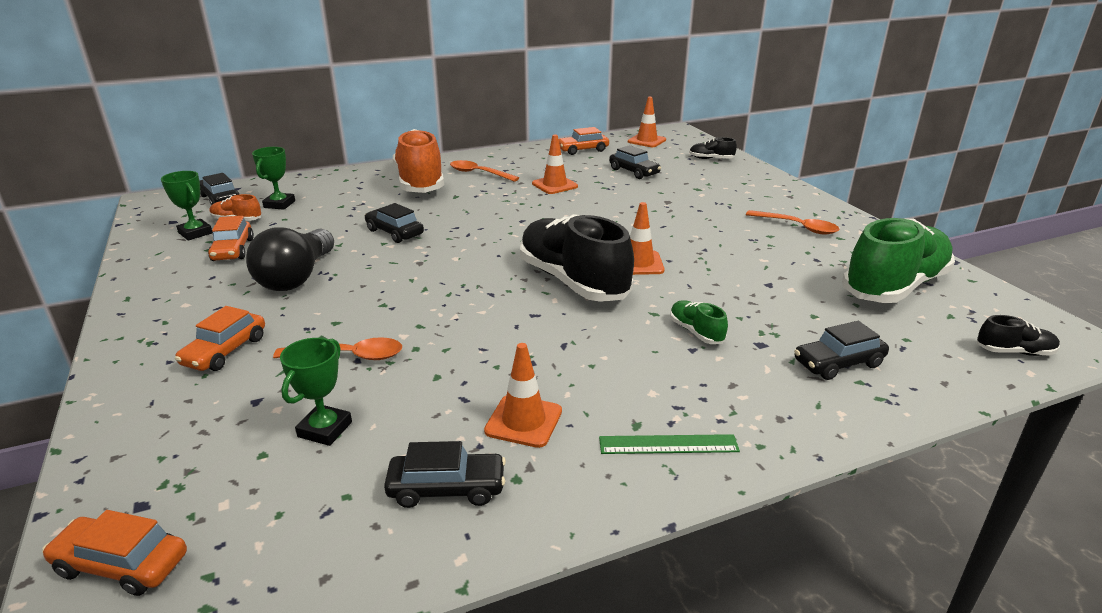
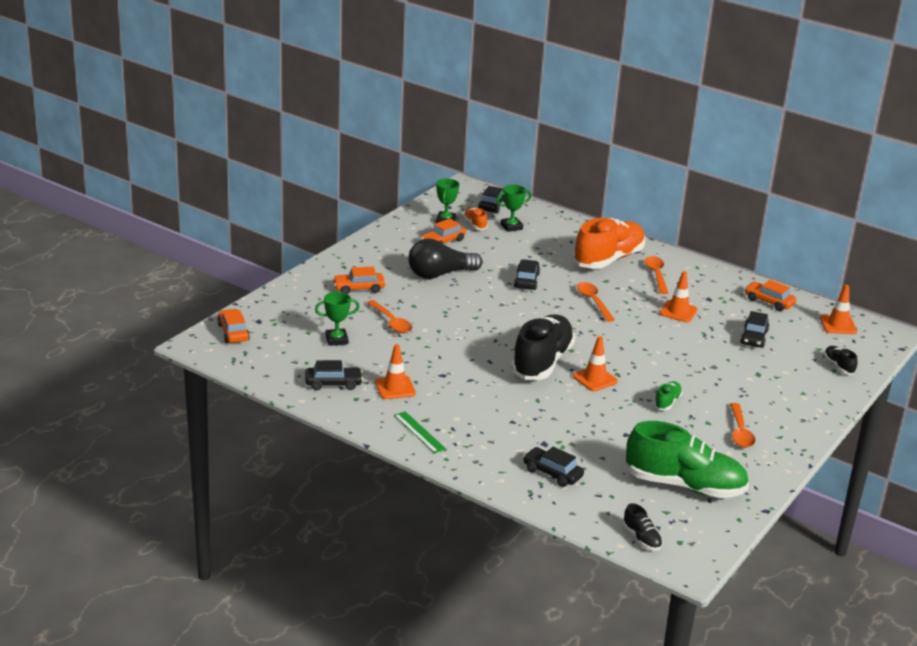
camera: 55 degrees right, 0 degrees up
black car [384,441,506,508] -> black car turned 60 degrees counterclockwise [305,360,363,390]
green shoe [670,300,728,344] -> green shoe moved to [654,381,683,410]
none -> orange spoon [577,282,615,322]

